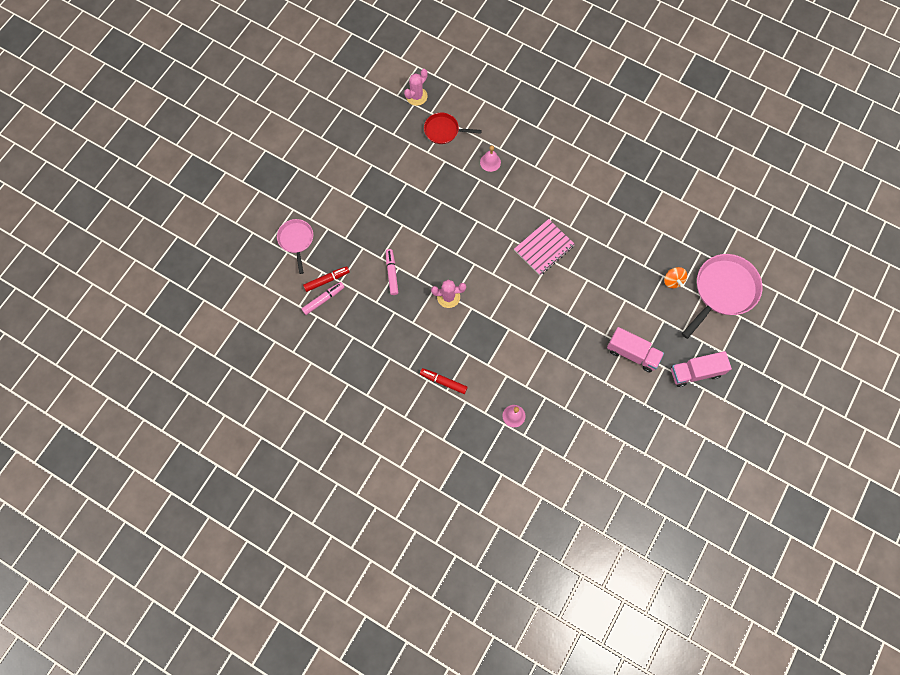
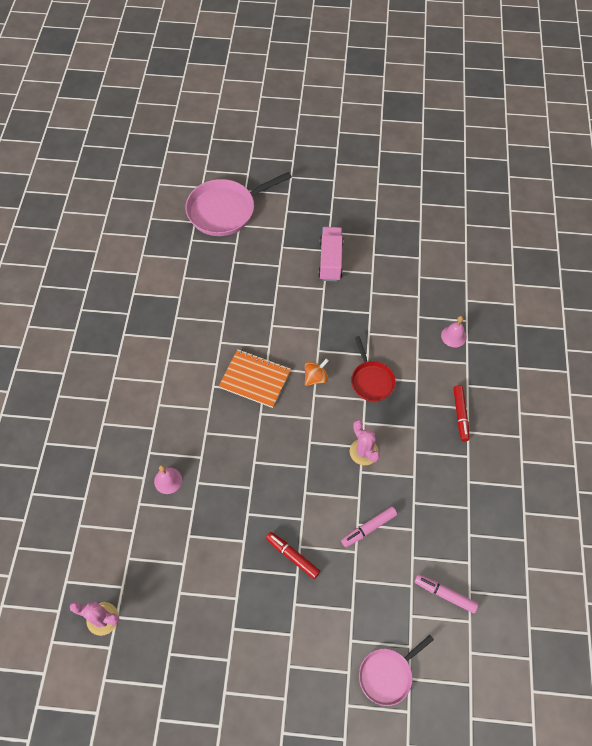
camera: 115 degrees left, 10 degrees down
red marker [303,266,350,292] -> red marker moved to [266,532,320,579]
red pan [424,113,482,144] -> red pan moved to [351,336,396,402]
pink notebook [514,219,575,275] -> orange notebook [219,349,291,408]
orange spinning top [664,267,687,288] -> orange spinning top moved to [305,359,329,386]
pink truck [671,351,732,387] -> none
pink pan [682,254,763,339] -> pink pan turned 45 degrees counterclockwise [185,172,292,236]

